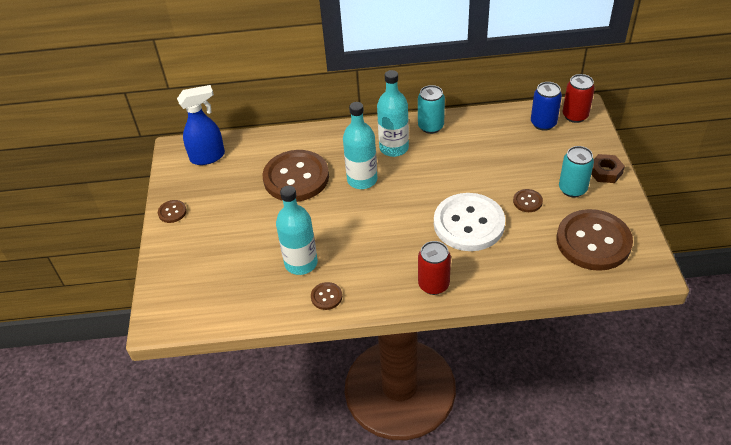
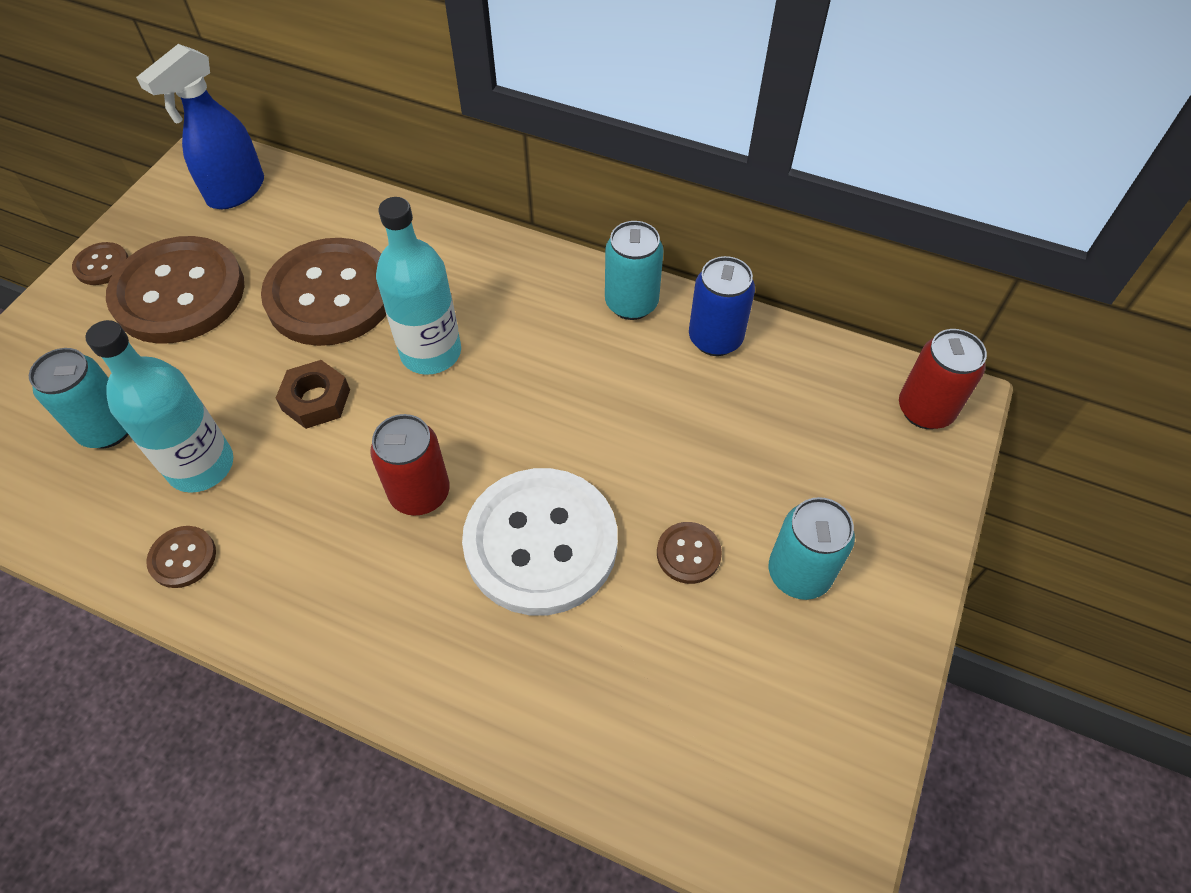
camera: 25 degrees right, 10 degrees up
blue spray bottle [177,85,225,165] -> blue spray bottle turned 120 degrees clockwise [136,44,264,209]
turquoise bottle [377,70,409,157] -> none
red can [418,241,451,295] -> red can moved to [370,414,450,516]
blue can [531,82,562,131] -> blue can moved to [689,256,755,356]
brown button [557,209,633,271] -> brown button moved to [106,236,245,344]
brown nut [591,154,625,183] -> brown nut moved to [276,360,350,429]
none -> turquoise can [29,348,128,448]

